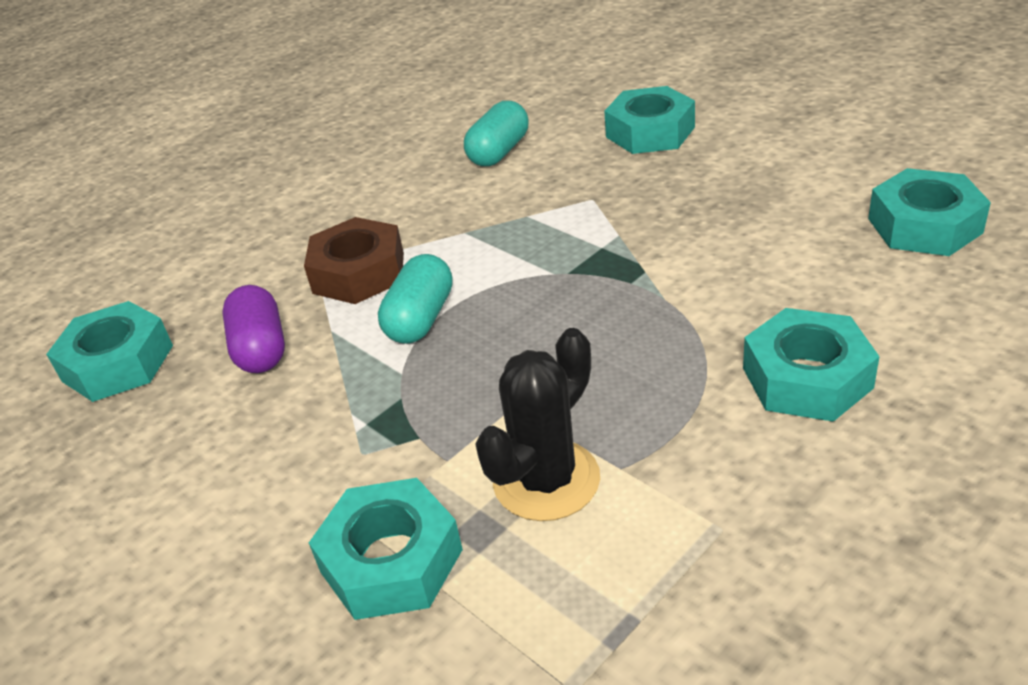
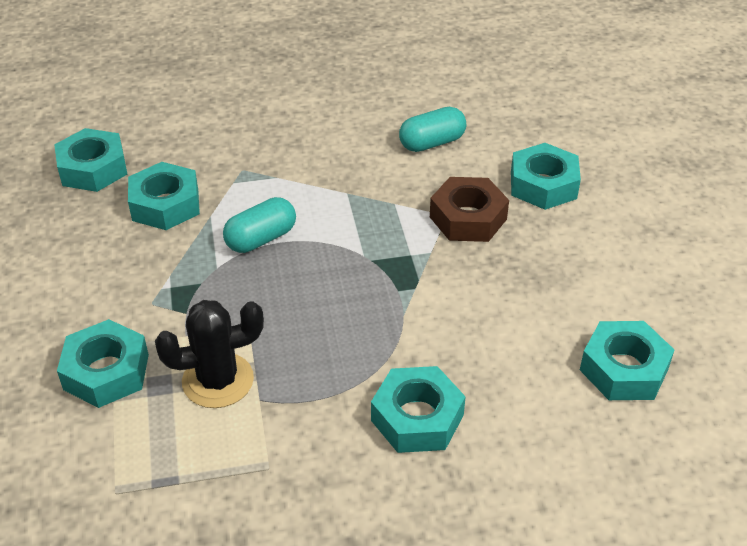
camera: 30 degrees right, 5 degrees up
purple capsule [222,285,285,373] -> turquoise nut [128,162,200,230]
brown nut [304,217,404,304] -> brown nut moved to [430,177,509,242]

